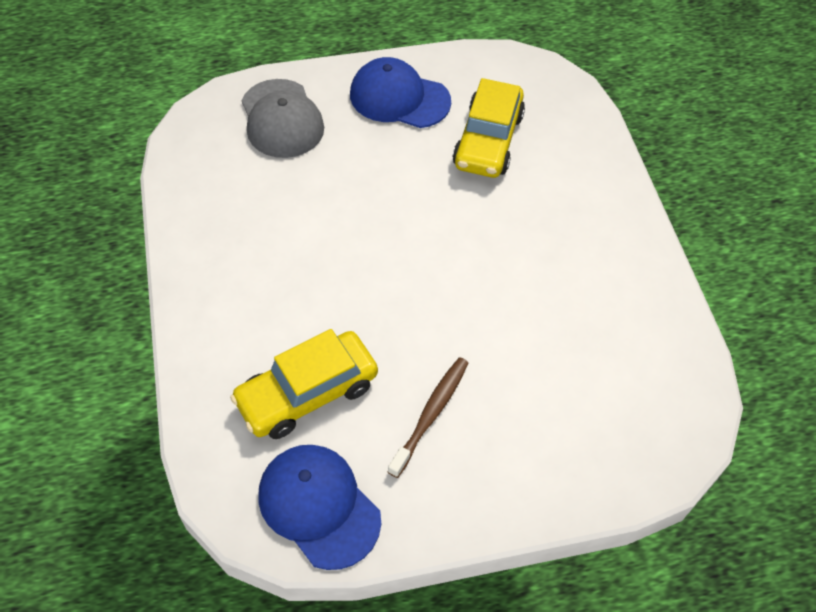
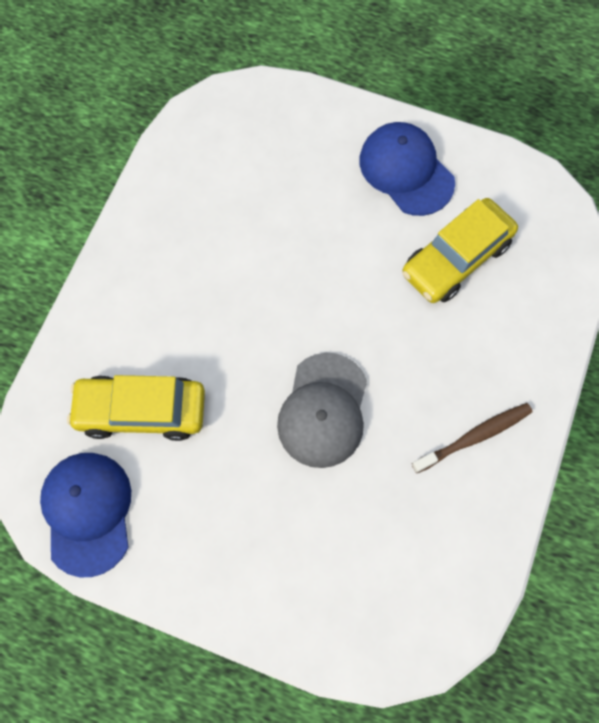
camera: 35 degrees right, 15 degrees up
grey cap [242,79,324,158] -> grey cap moved to [277,353,367,468]
brown toothbrush [388,357,468,478] -> brown toothbrush moved to [412,403,533,473]

